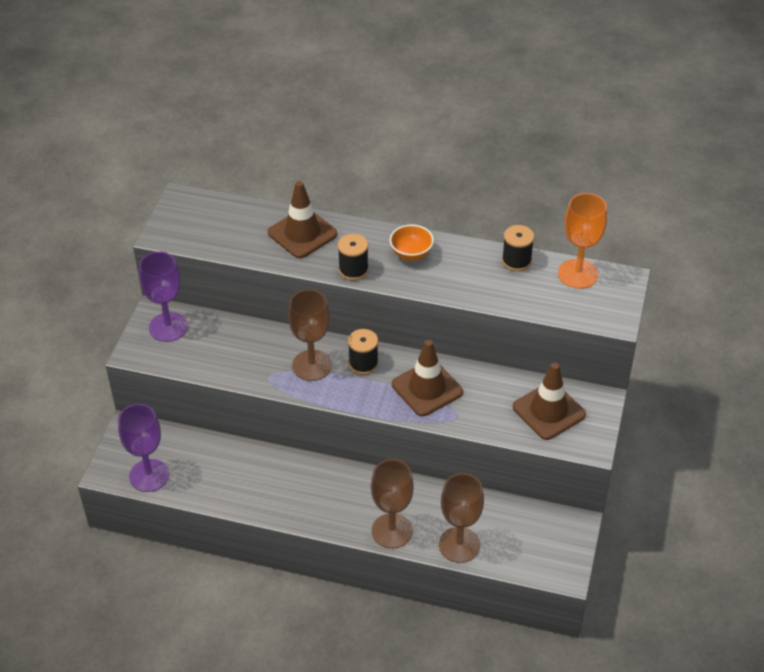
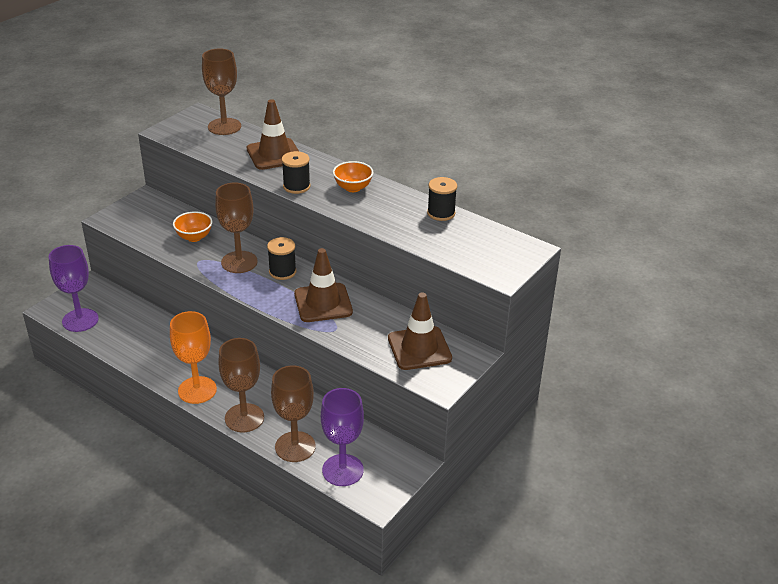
camera: 20 degrees right, 10 degrees down
purple goblet [139,251,188,342] -> purple goblet moved to [321,388,364,486]
orange goblet [558,193,607,289] -> orange goblet moved to [170,311,217,404]
none -> orange bowl [173,211,212,242]
none -> brown goblet [202,48,241,135]

